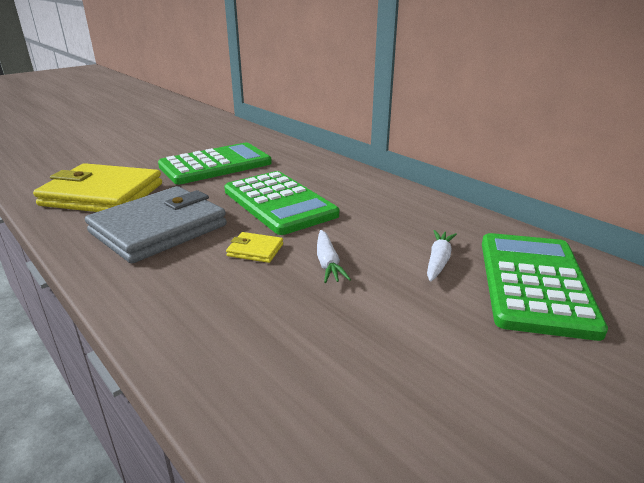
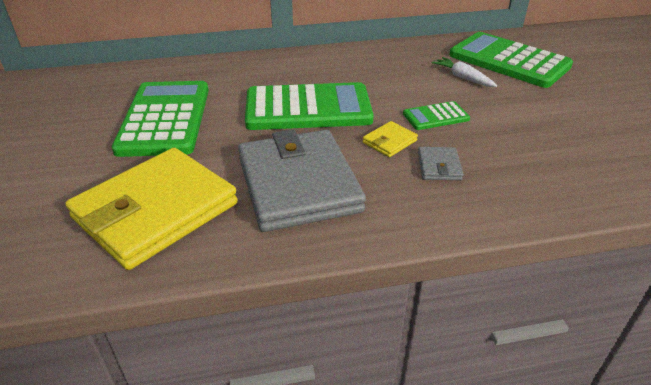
camera: 60 degrees left, 10 degrees up
white carrot [317,230,351,283] -> green calculator [403,101,470,130]
none -> grey wallet [418,147,463,180]

